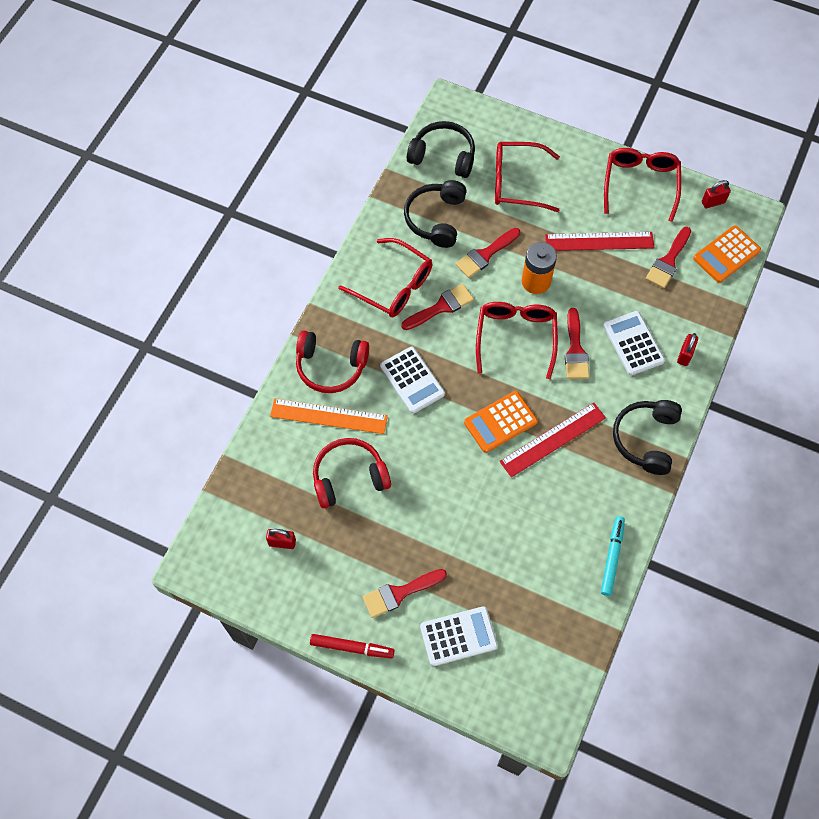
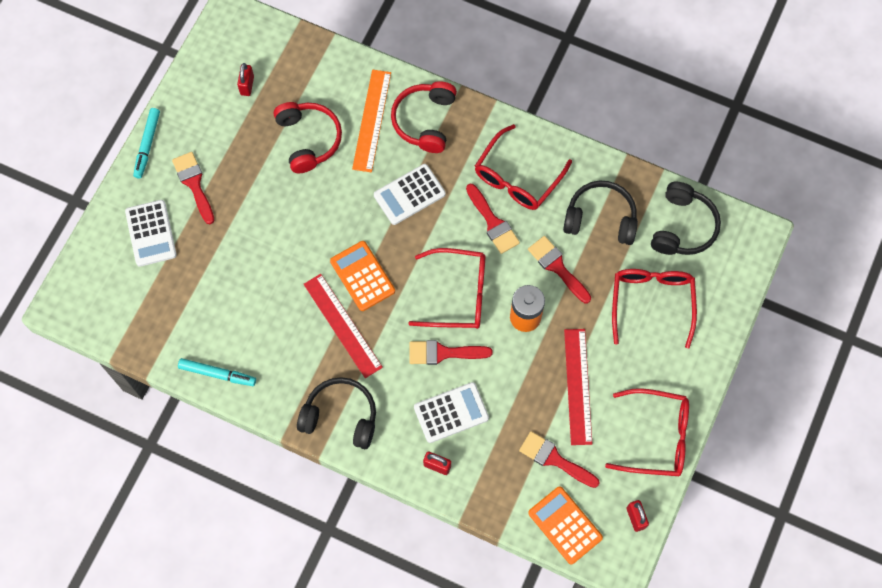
camera: 90 degrees right, 5 degrees up
red marker [310,634,395,658] -> turquoise marker [133,108,160,179]

